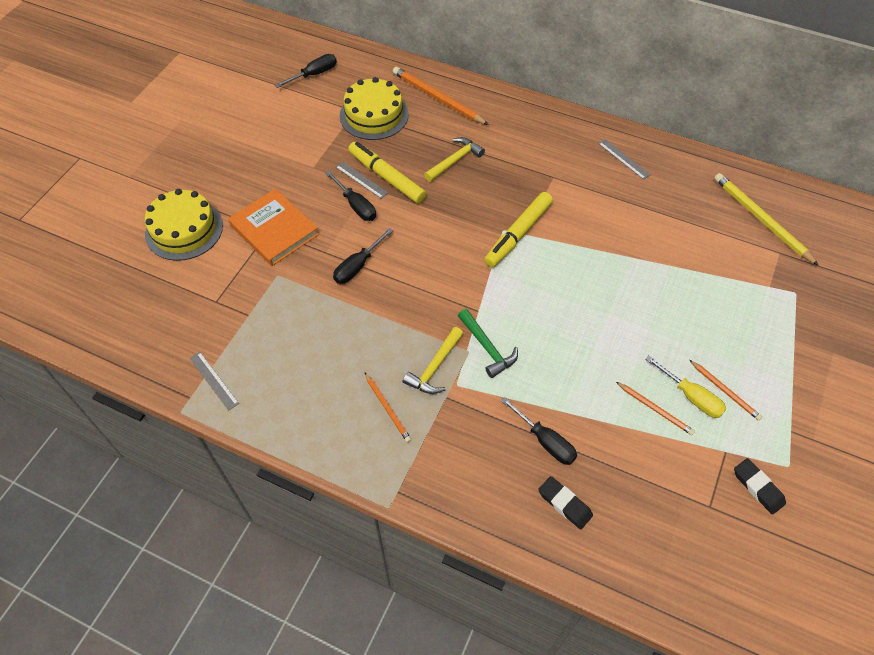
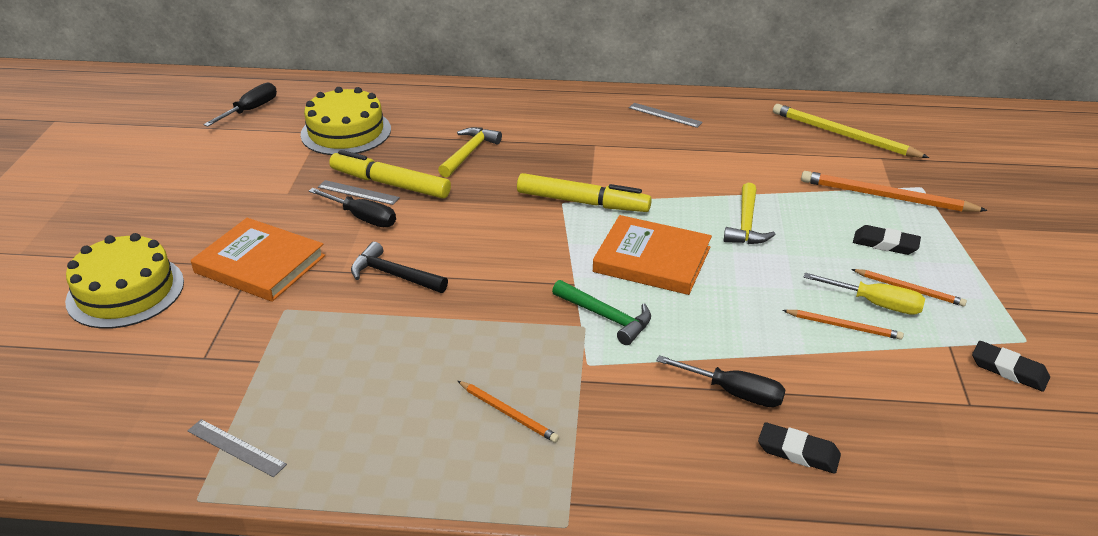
camera: 20 degrees left, 20 degrees down
black screwdriver [333,228,393,284] -> black hammer [351,242,448,293]
orange pencil [393,67,489,125] -> orange pencil moved to [801,171,988,212]
yellow hammer [403,327,463,394] -> yellow hammer moved to [724,183,776,244]
yellow marker [484,192,553,267] -> yellow marker turned 90 degrees counterclockwise [517,173,652,212]
none -> orange book [593,215,712,295]
none -> black eraser [853,225,921,255]

